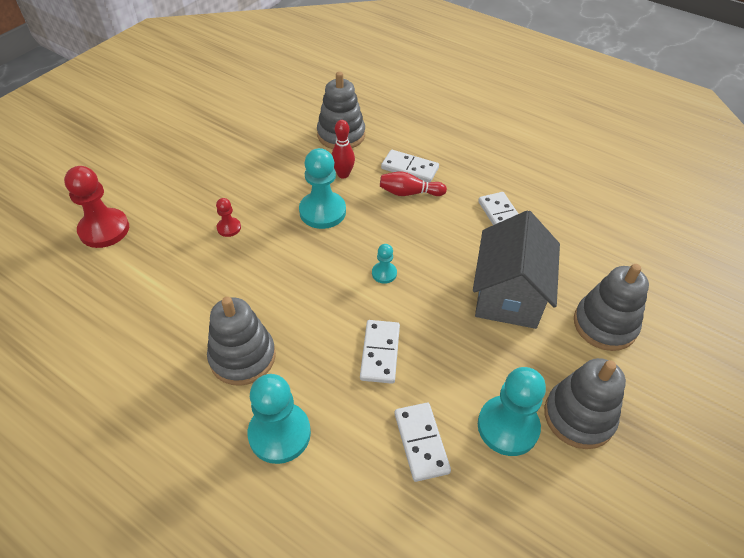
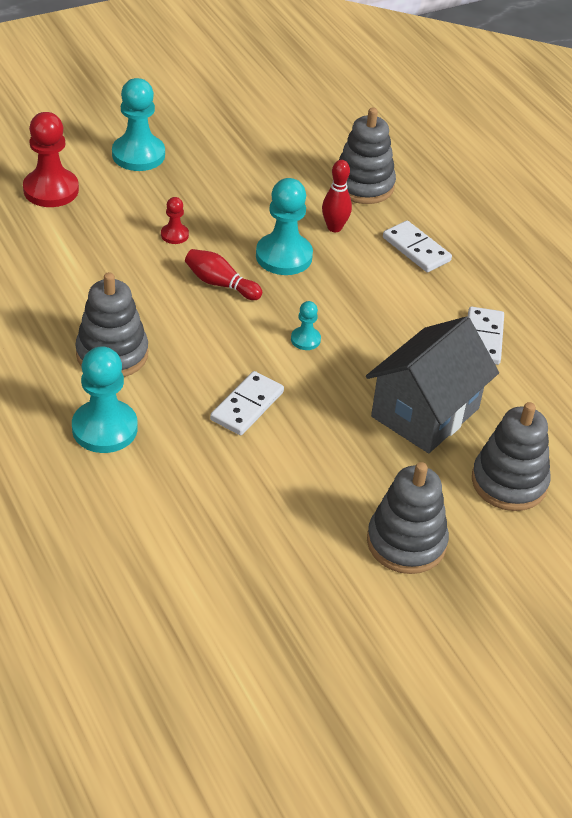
camera: 25 degrees right, 5 degrees down
red bowling pin [380,171,447,196] -> red bowling pin moved to [185,249,262,300]
white domino [395,403,451,482] -> none
turquoise pawn [478,367,546,456] -> turquoise pawn moved to [112,78,165,171]

